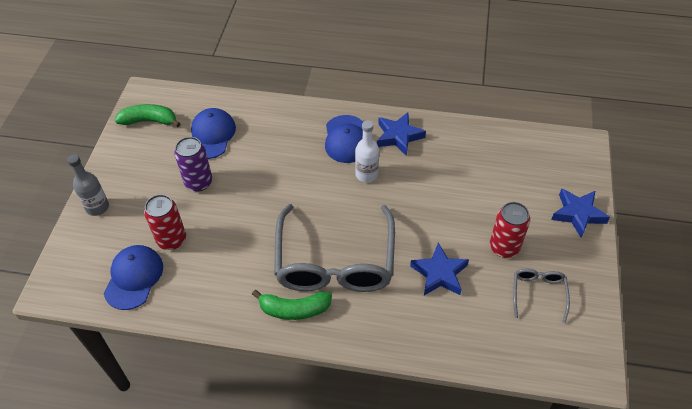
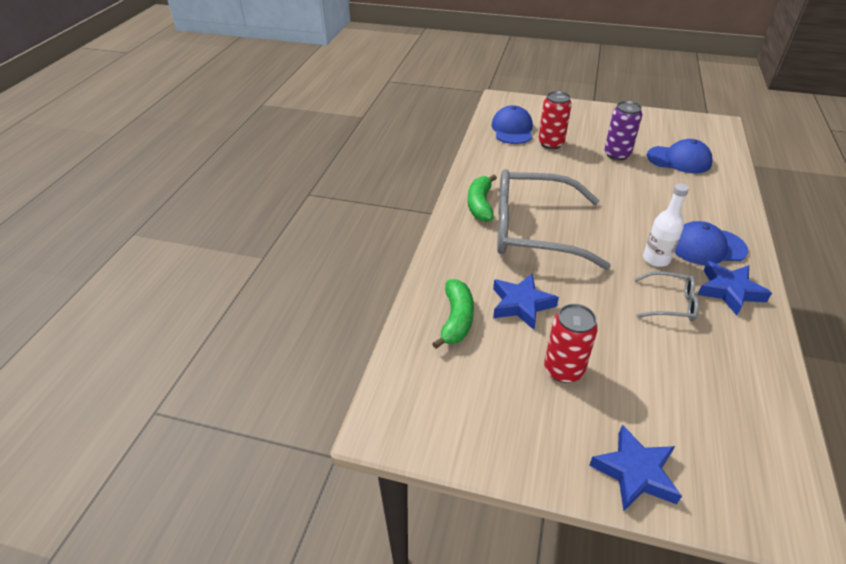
camera: 95 degrees right, 10 degrees down
grey bottle [67,154,109,216] -> none
blue cap [104,245,163,310] -> blue cap turned 105 degrees counterclockwise [491,105,533,144]
green banana [115,104,181,127] -> green banana moved to [432,279,474,349]
grey glasses [513,268,570,323] -> grey glasses moved to [634,271,699,322]

